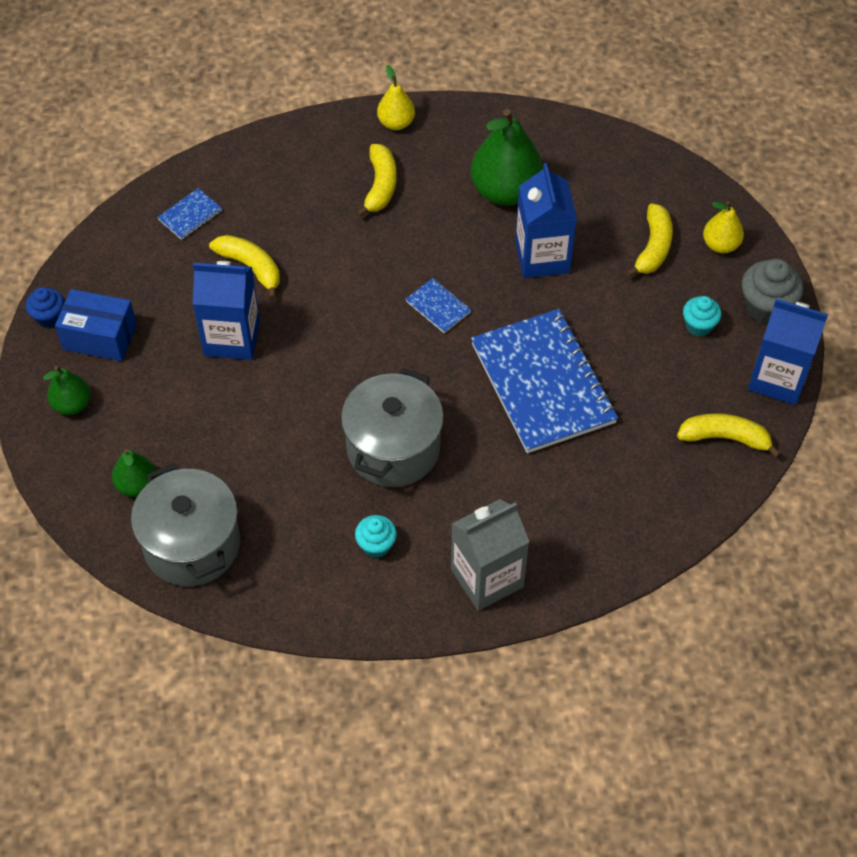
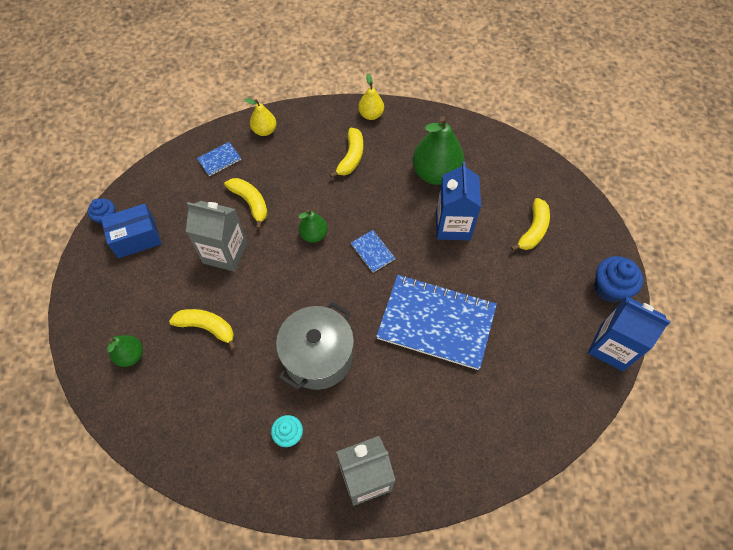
camera: 10 degrees right, 5 degrees up
green pear [43,366,91,415] -> green pear moved to [298,209,328,243]
blue box [55,289,137,361] -> blue box turned 45 degrees counterclockwise [101,204,162,258]
grey pot [131,463,240,586] -> none
blue carton [193,261,260,360] -> grey carton [186,201,247,272]
blue notebook [471,309,618,453] -> blue notebook turned 60 degrees counterclockwise [376,275,497,370]
yellow banana [677,413,781,458] -> yellow banana moved to [169,309,236,350]
turquoise cupcake [683,296,722,337] -> none
yellow pear [703,201,744,253] -> yellow pear moved to [244,98,277,136]
grey cupcake [742,259,803,324] -> blue cupcake [594,256,643,302]

